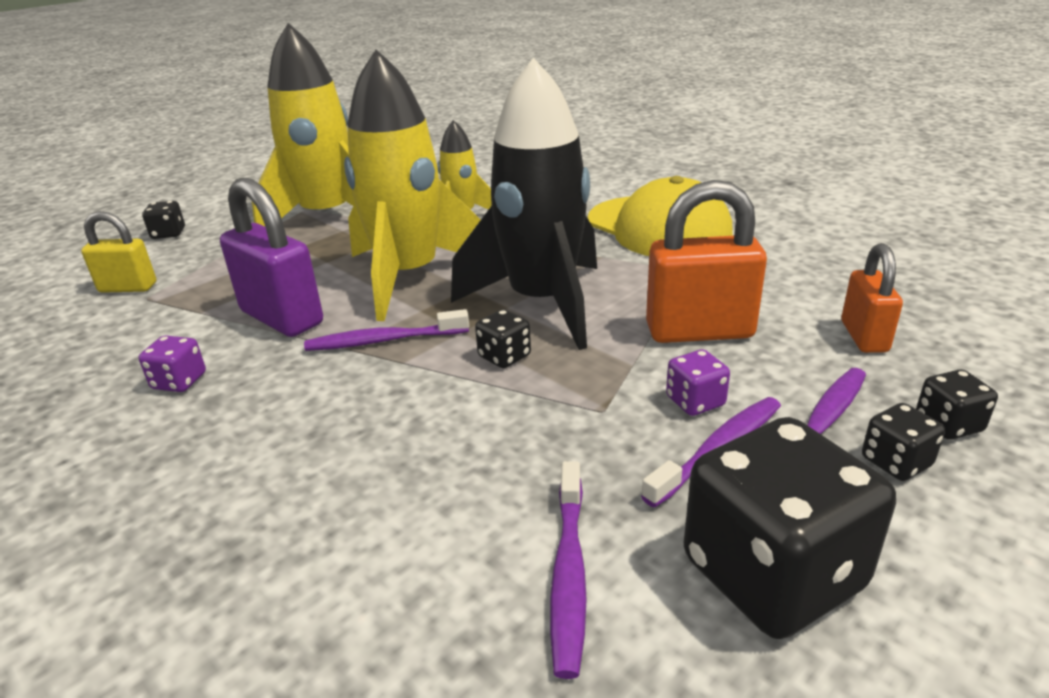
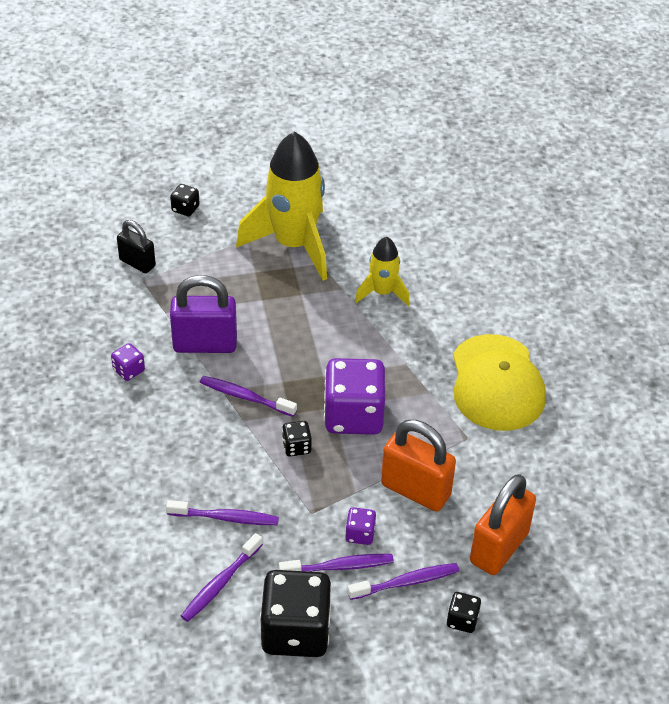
camera: 30 degrees right, 15 degrees up
yellow padlock [81,211,157,293] -> black padlock [117,220,156,273]
purple padlock [220,178,323,337] -> purple padlock turned 75 degrees counterclockwise [170,275,237,353]
yellow rocket [344,49,481,321] -> none
black rocket [451,58,597,350] -> purple dice [324,358,385,435]
orange padlock [841,243,903,353] -> orange padlock [470,474,536,575], size x1.62
black dice [862,403,945,481] -> none
none -> purple toothbrush [166,500,279,525]

